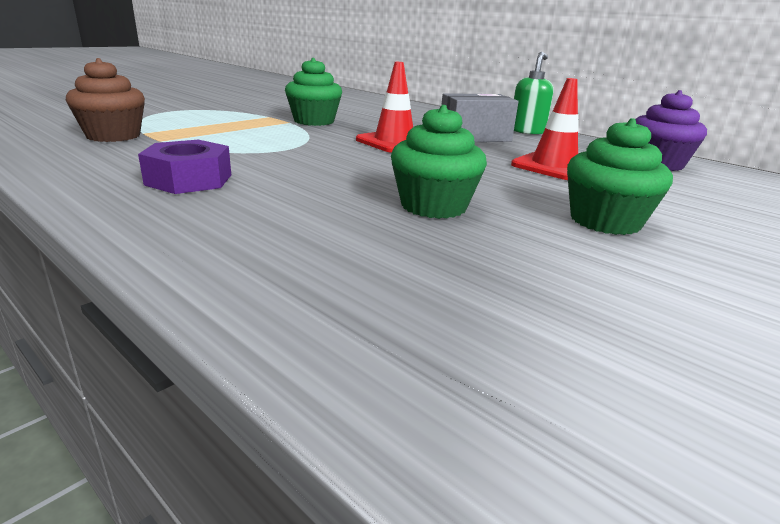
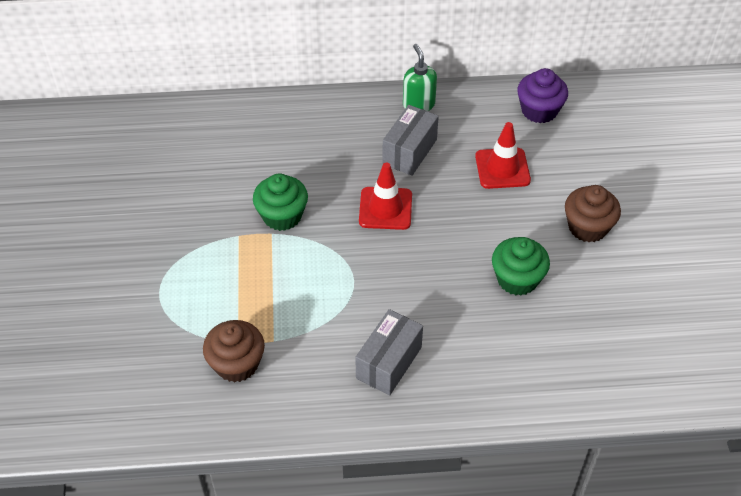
camera: 45 degrees left, 25 degrees up
purple nut [138,140,231,194] -> grey box [355,309,423,396]
green cupcake [567,118,673,235] -> brown cupcake [565,185,621,242]

